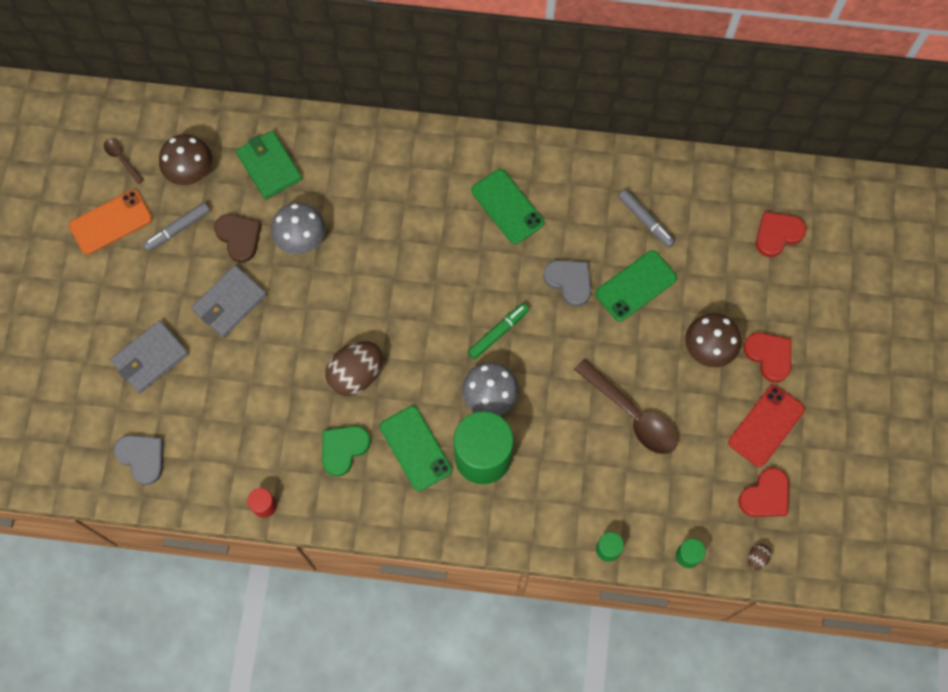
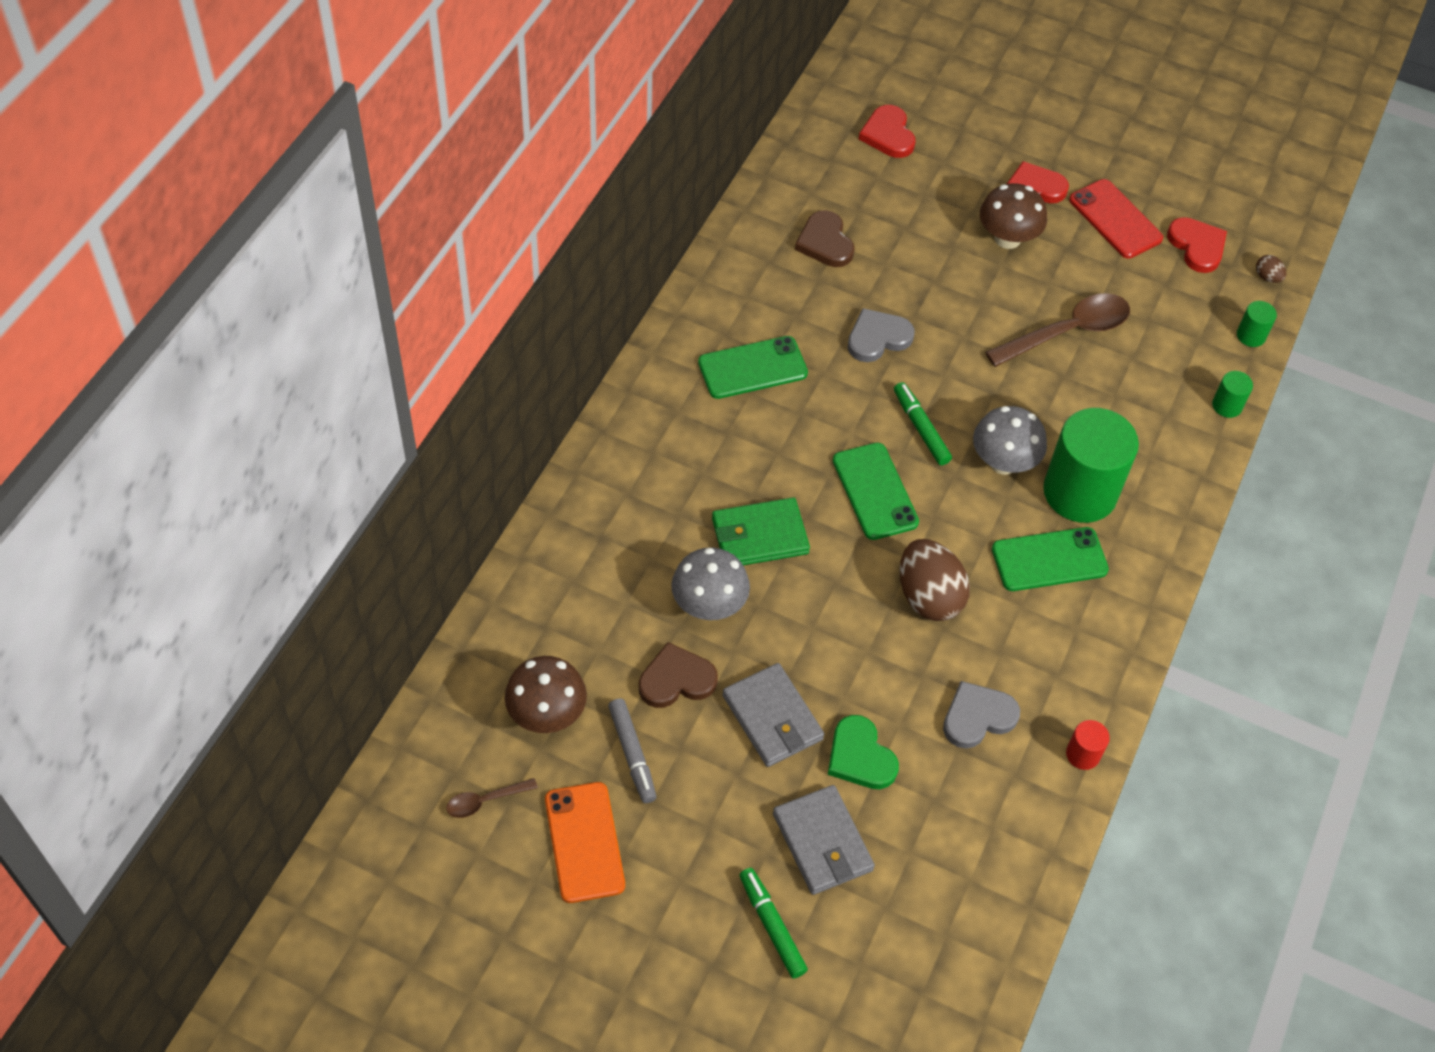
camera: 75 degrees left, 15 degrees down
grey heart [114,435,163,485] -> grey heart moved to [943,681,1020,749]
green wallet [236,130,302,199] -> green wallet moved to [712,497,810,565]
green heart [322,426,371,477] -> green heart moved to [828,715,899,789]
green phone [596,250,677,322] -> green phone moved to [833,443,919,540]
grey marker [618,189,675,248] -> brown heart [795,210,855,267]
none -> green marker [739,868,808,979]

